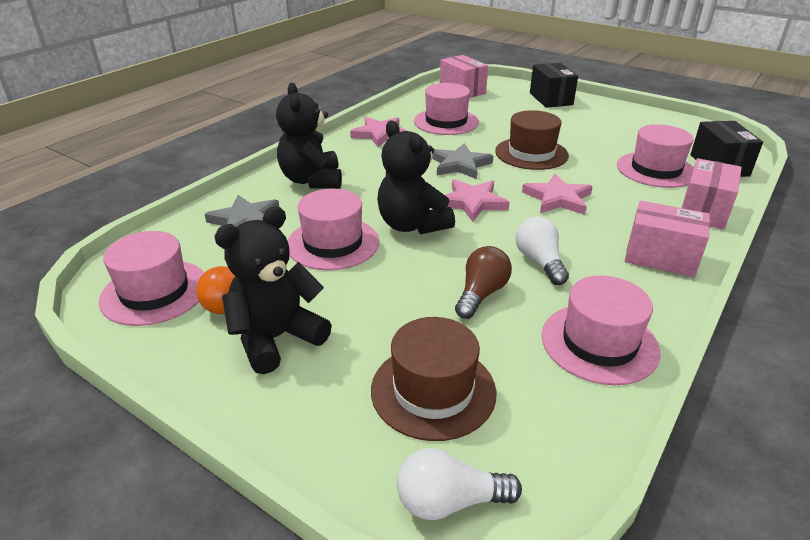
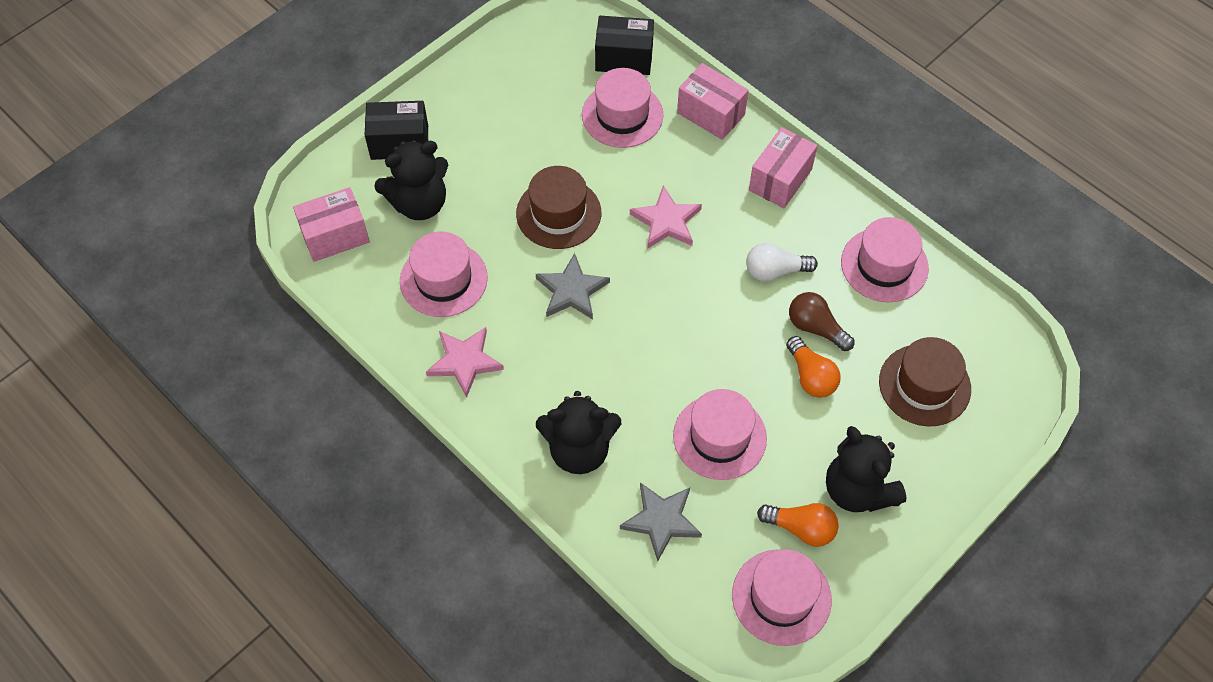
camera: 80 degrees left, 25 degrees up
black teddy bear [377,120,455,234] -> black teddy bear moved to [374,140,448,220]
white light bulb [397,448,522,520] -> none
pink star [445,179,510,222] -> none
none -> orange light bulb [786,336,841,398]

